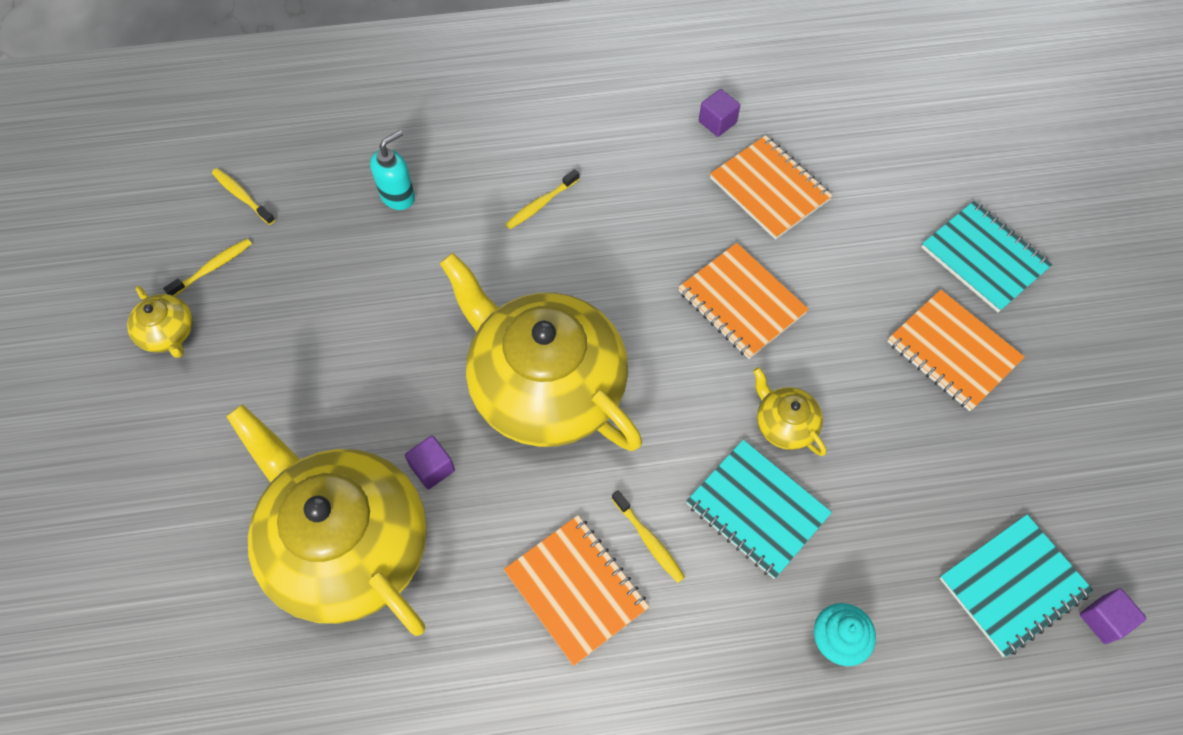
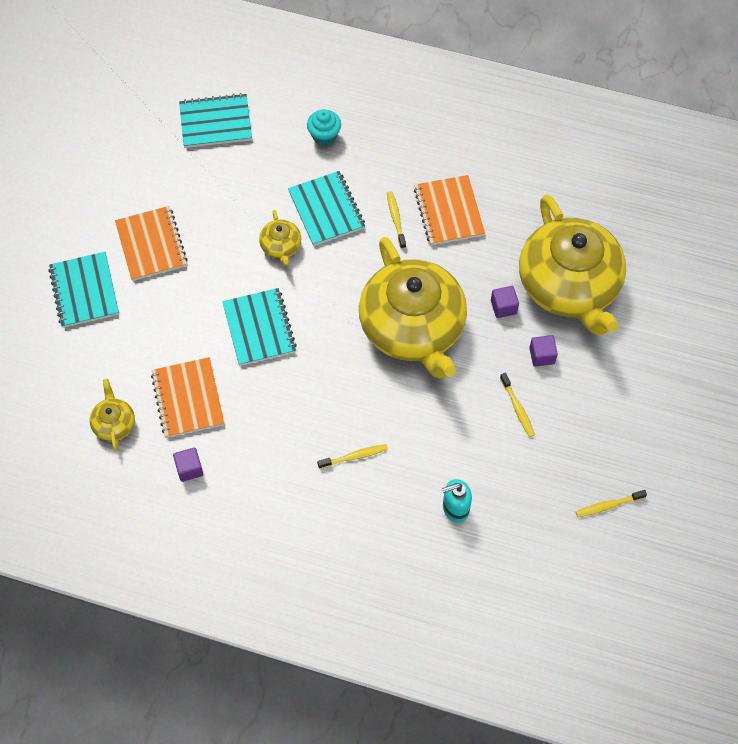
camera: 155 degrees left, 0 degrees up
yellow teapot [127,286,193,358] -> yellow teapot moved to [90,379,135,451]
yellow toothbrush [212,168,275,225] -> yellow toothbrush moved to [500,373,535,437]
orange notebook [678,243,809,359] -> turquoise notebook [222,288,297,366]
purple cube [1080,588,1147,644] -> purple cube moved to [529,335,558,367]

